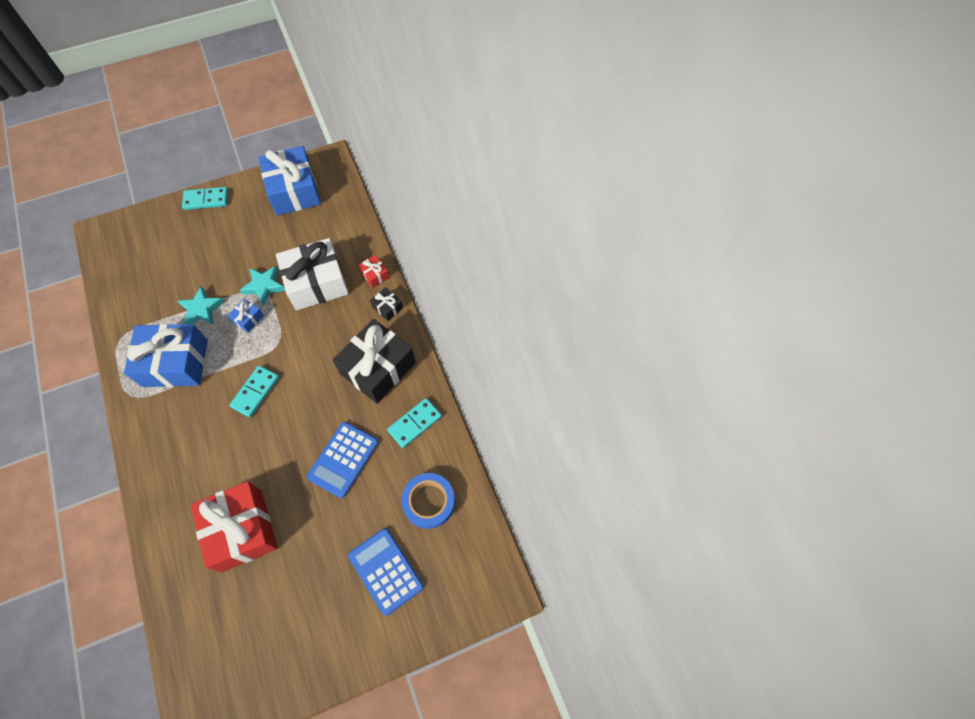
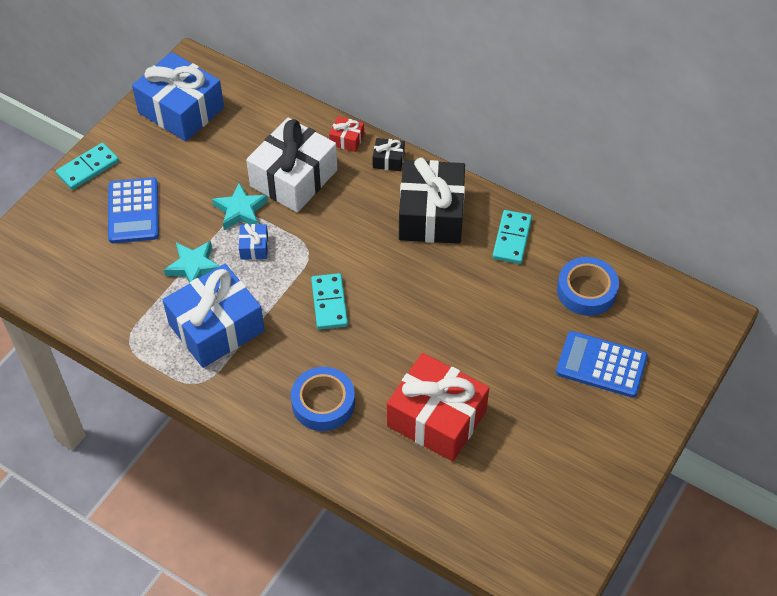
camera: 35 degrees left, 10 degrees down
blue calculator [307,422,378,498] -> blue calculator moved to [108,178,159,243]
none -> blue tape [291,367,355,431]

